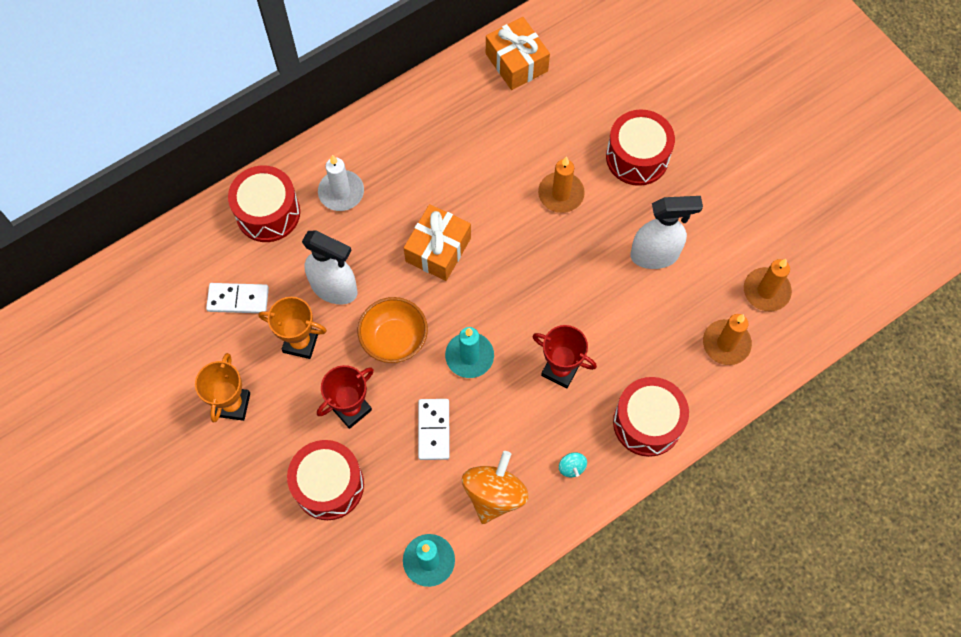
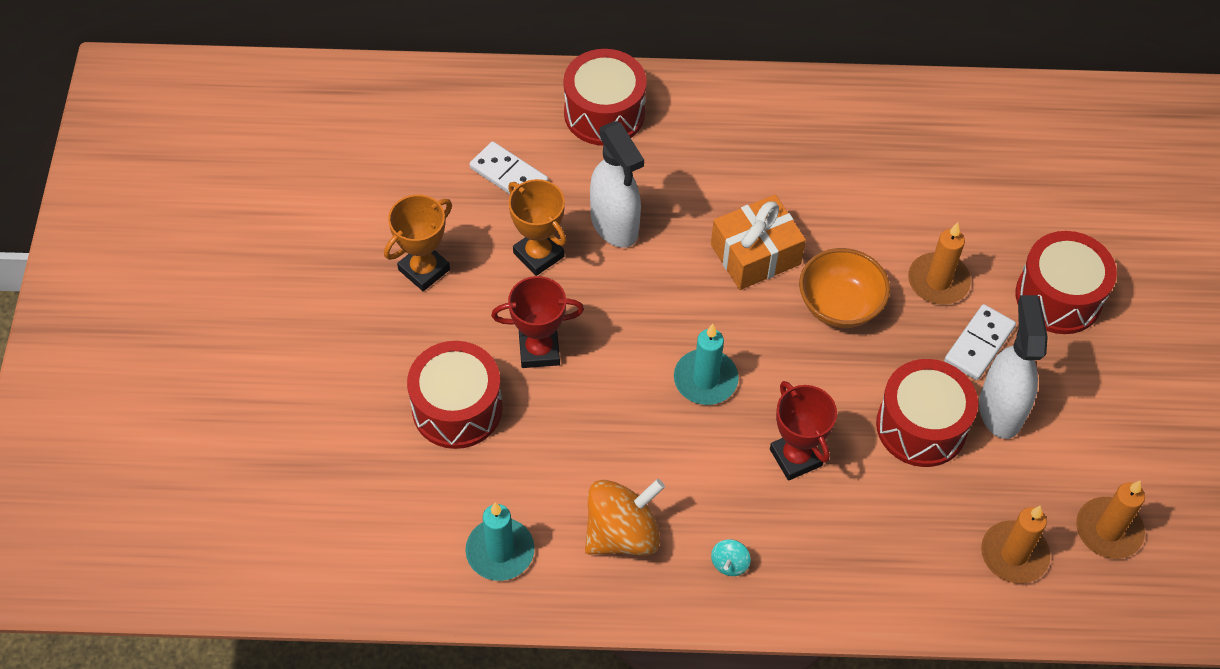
camera: 35 degrees right, 10 degrees down
white candle [318,155,364,211] -> none
orange bowl [358,297,428,363] -> orange bowl moved to [799,248,890,328]
white domino [418,399,450,460] -> white domino moved to [944,304,1016,380]
orange gift [486,17,550,90] -> none
red drum [613,377,689,457] -> red drum moved to [876,359,978,467]
white spray bottle [630,196,703,269] -> white spray bottle turned 120 degrees counterclockwise [979,295,1048,439]

